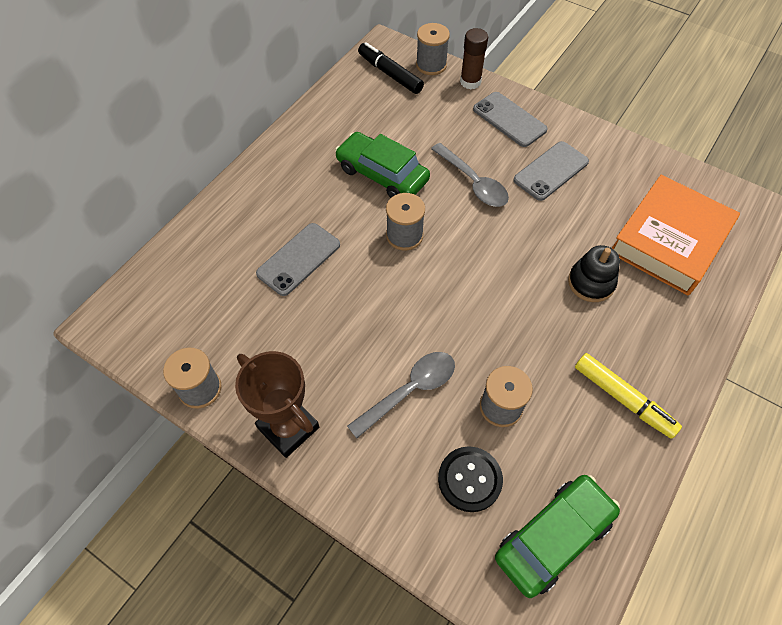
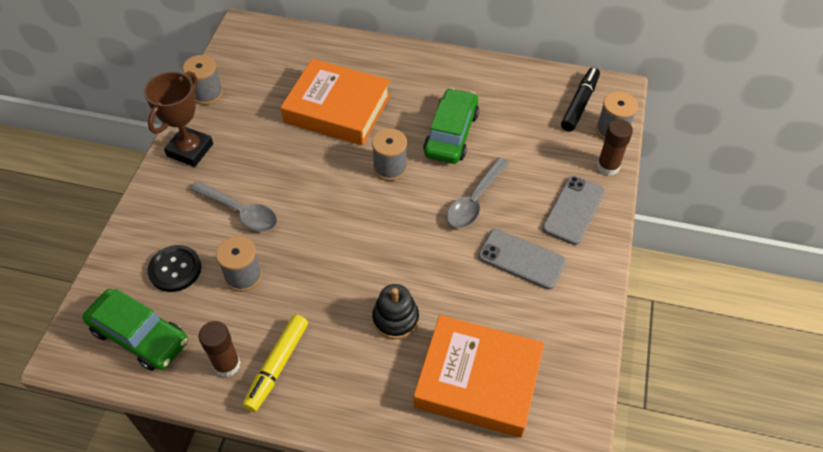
camera: 70 degrees right, 5 degrees down
grey phone [256,223,340,296] -> orange book [281,59,390,146]
none -> brown glue stick [199,321,241,377]

